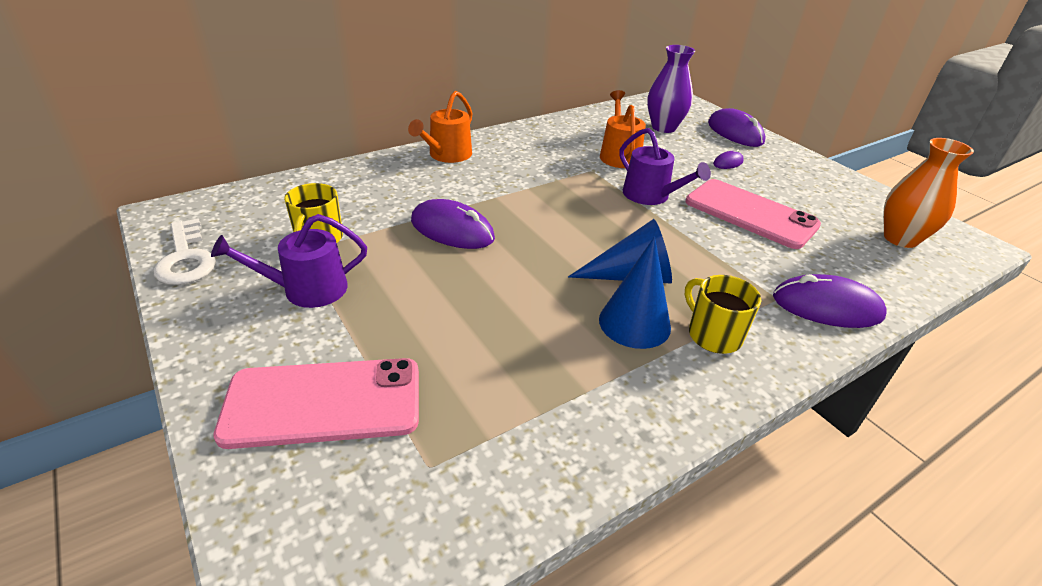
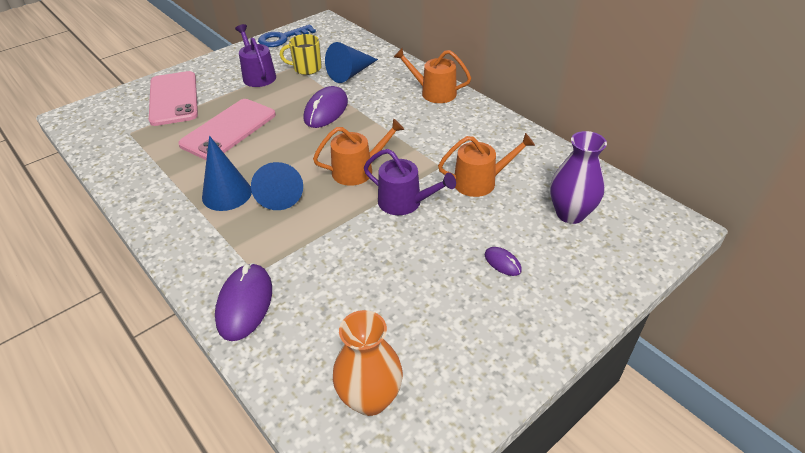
camera: 85 degrees right, 5 degrees up
white key [153,218,216,285] -> blue key [258,25,316,47]
purple watering can [619,128,711,205] -> purple watering can turned 105 degrees counterclockwise [364,149,456,215]
pink phone [685,179,821,249] -> pink phone moved to [178,99,276,160]
yellow mug [685,275,761,354] -> none
purple mouse [708,108,766,147] -> none
none -> orange watering can [313,119,404,186]
none -> blue cone [325,42,378,83]

